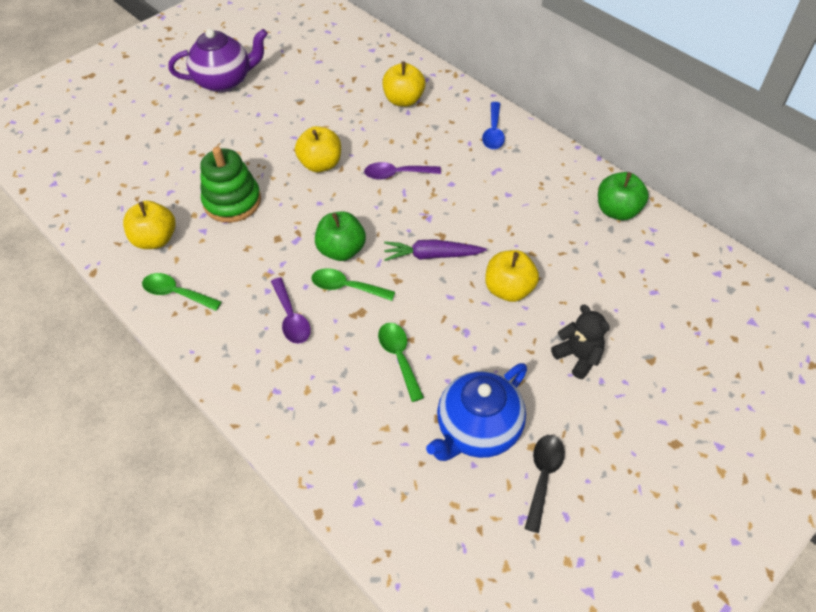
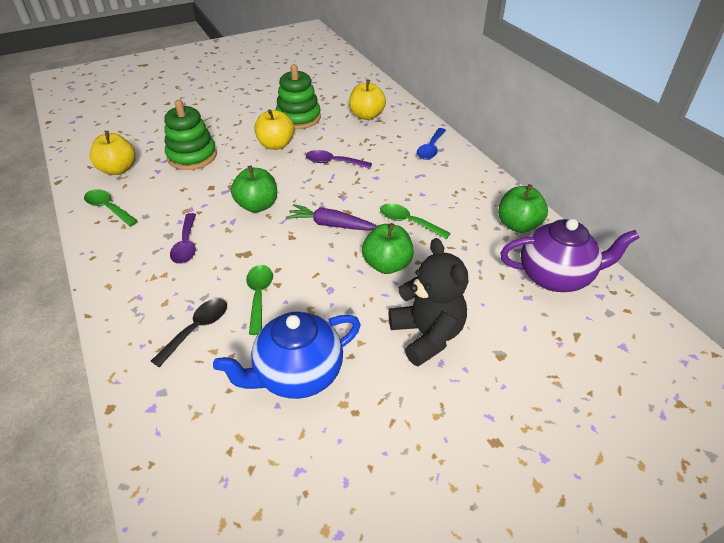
camera: 15 degrees right, 10 degrees down
purple teapot [168,29,268,92] -> purple teapot moved to [501,219,639,292]
green spoon [311,268,395,301] -> green spoon moved to [380,203,451,239]
yellow apple [485,250,539,302] -> green apple [362,223,414,274]
black spoon [525,435,565,533] -> black spoon moved to [151,299,227,367]
black teddy bear [551,305,610,379] -> black teddy bear [389,238,468,366], size x1.53
none -> green stacking toy [276,64,321,129]

